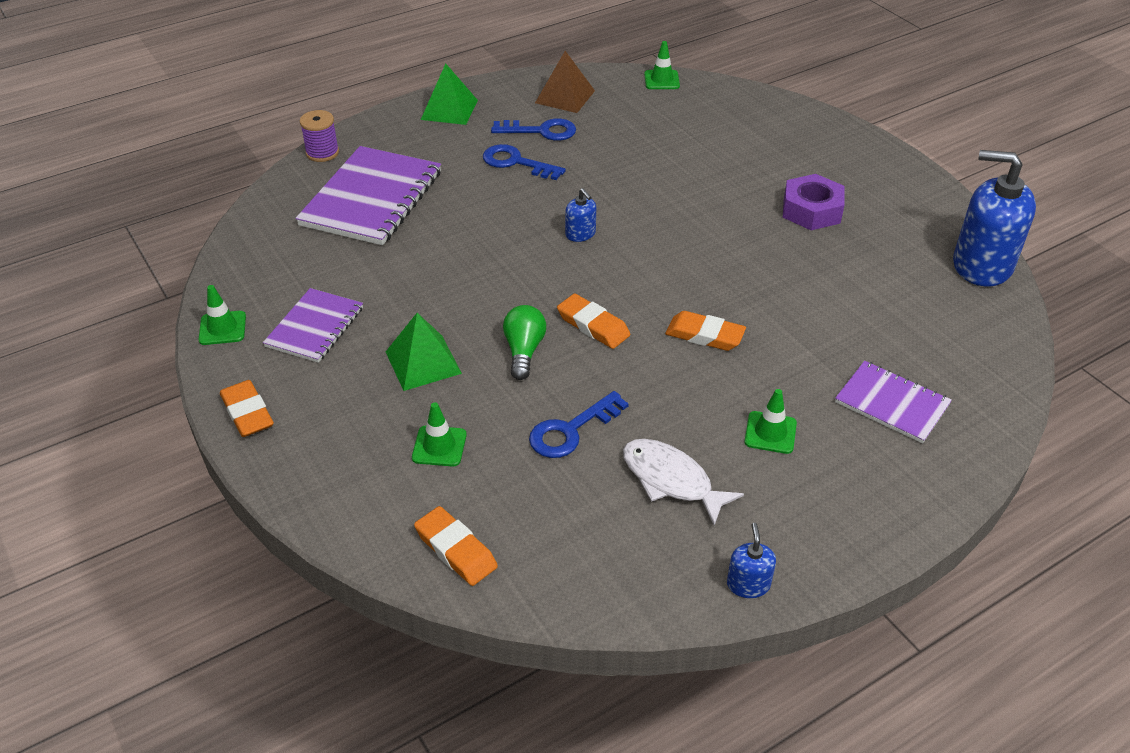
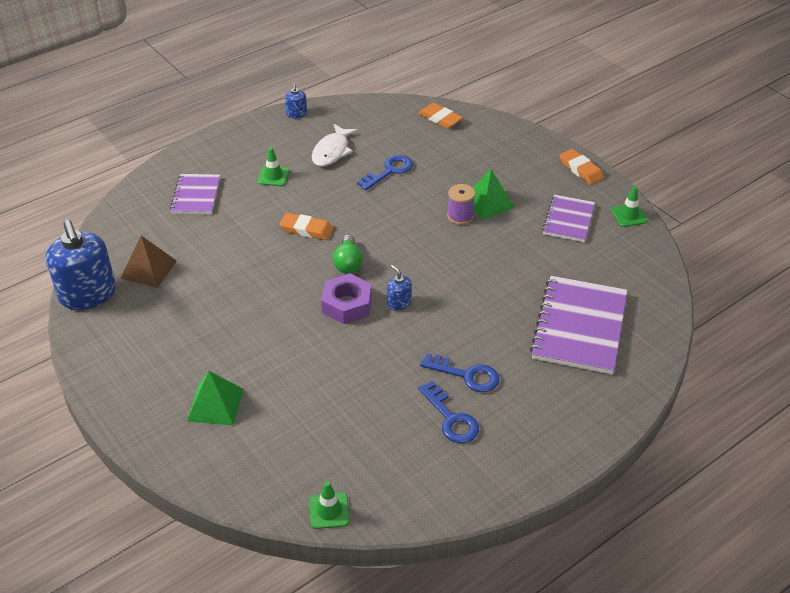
camera: 175 degrees right, 0 degrees up
purple spool [300,110,339,162] -> purple spool moved to [447,184,475,225]
green traffic cone [412,402,467,467] -> none
green pyramid [421,63,478,125] -> green pyramid moved to [187,371,243,425]
blue key [491,118,576,141] -> blue key turned 120 degrees counterclockwise [418,381,479,443]
green light bulb [503,305,546,380] -> green light bulb moved to [333,235,363,274]
brown pyramid [535,51,595,113] -> brown pyramid moved to [120,236,177,288]
orange eraser [557,294,630,349] -> none
white fish [623,439,744,526] -> white fish turned 75 degrees clockwise [312,124,358,166]
purple nut [783,174,845,230] -> purple nut moved to [321,273,372,324]
purple notebook [835,361,952,443] -> purple notebook turned 60 degrees clockwise [170,174,220,214]
blue soap dispenser [953,150,1036,286] -> blue soap dispenser turned 45 degrees clockwise [46,220,116,310]

